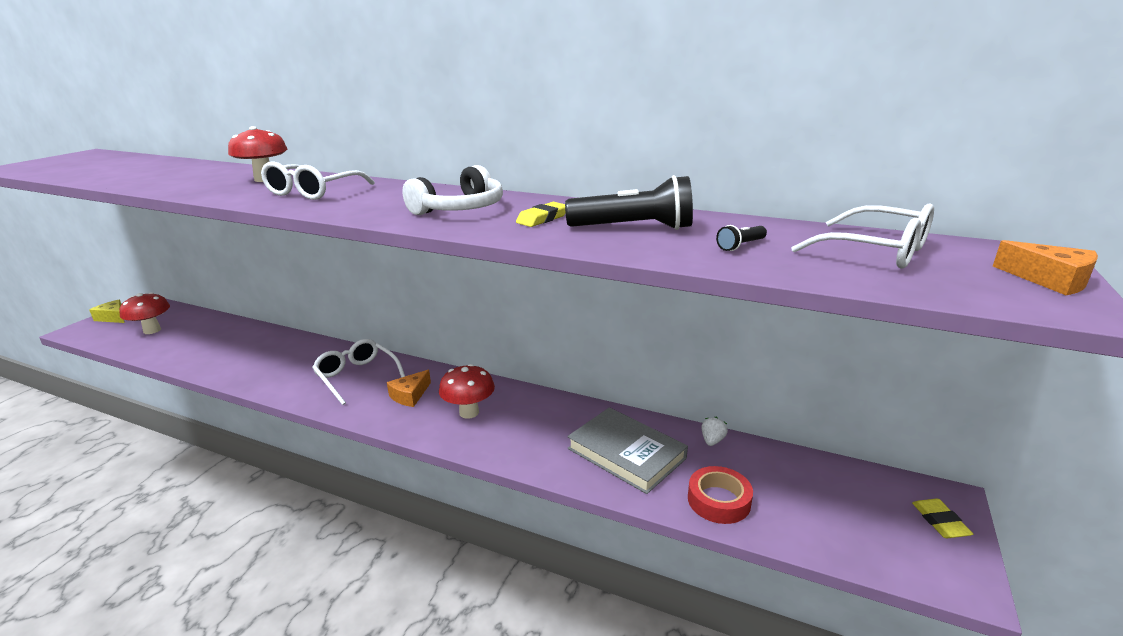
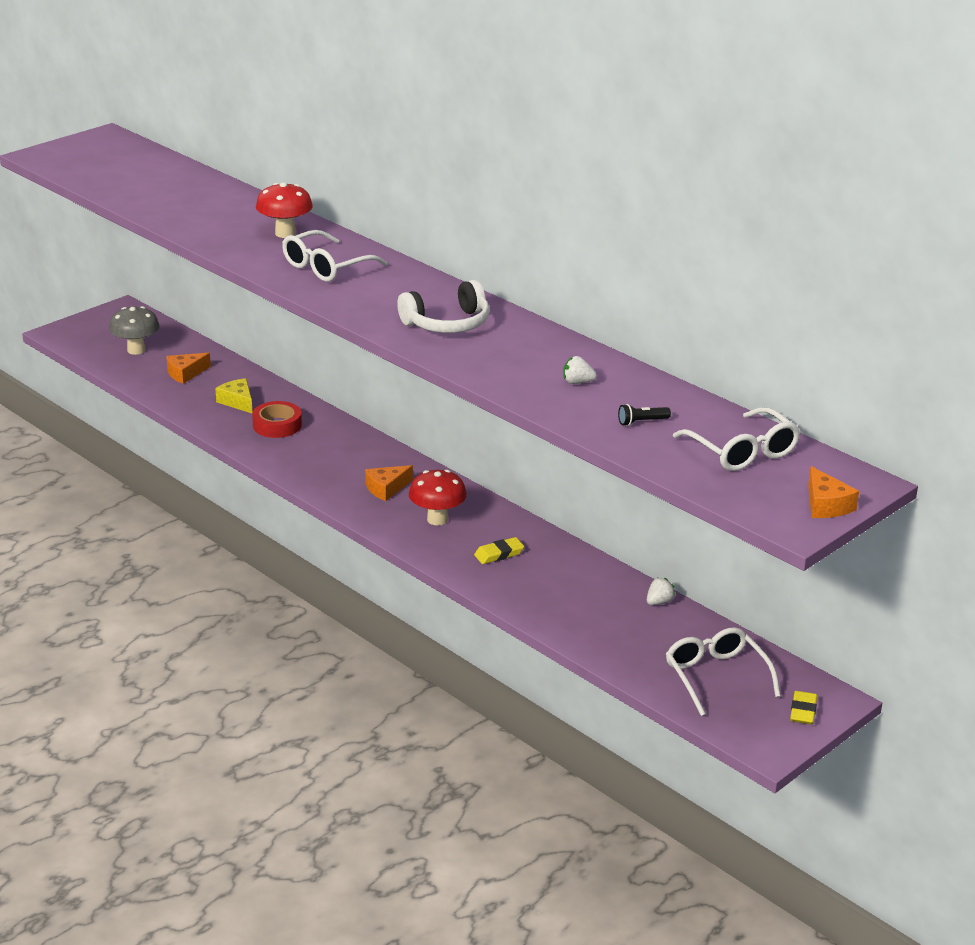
camera: 20 degrees right, 5 degrees up
yellow cheese [89,300,124,323] -> yellow cheese moved to [215,378,252,413]
red mushroom [119,292,170,334] -> grey mushroom [109,306,160,355]
white glasses [312,339,405,405] -> white glasses moved to [666,627,781,716]
yellow eraser [516,202,566,227] -> yellow eraser moved to [474,537,524,564]
black flashlight [565,175,693,230] -> white strawberry [563,356,597,384]
grey book [567,407,688,494] -> none
red tape [688,466,753,524] -> red tape moved to [252,401,302,438]
none -> orange cheese [166,353,211,384]

